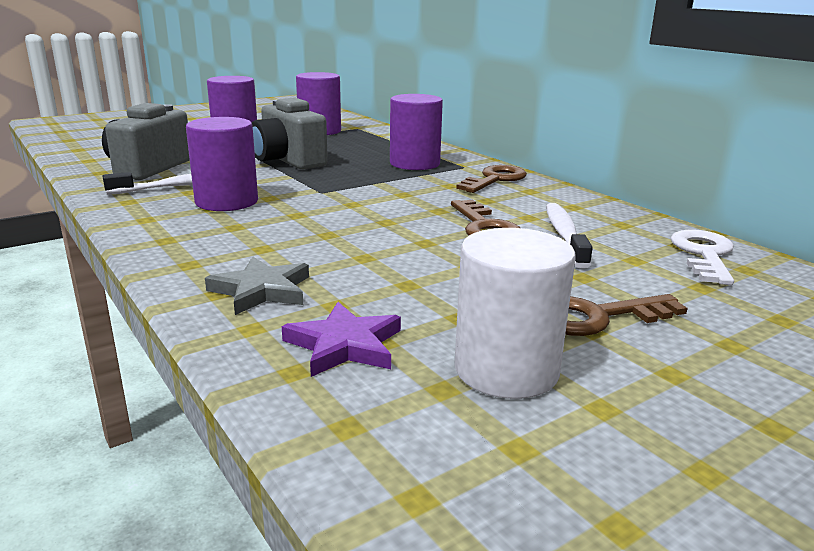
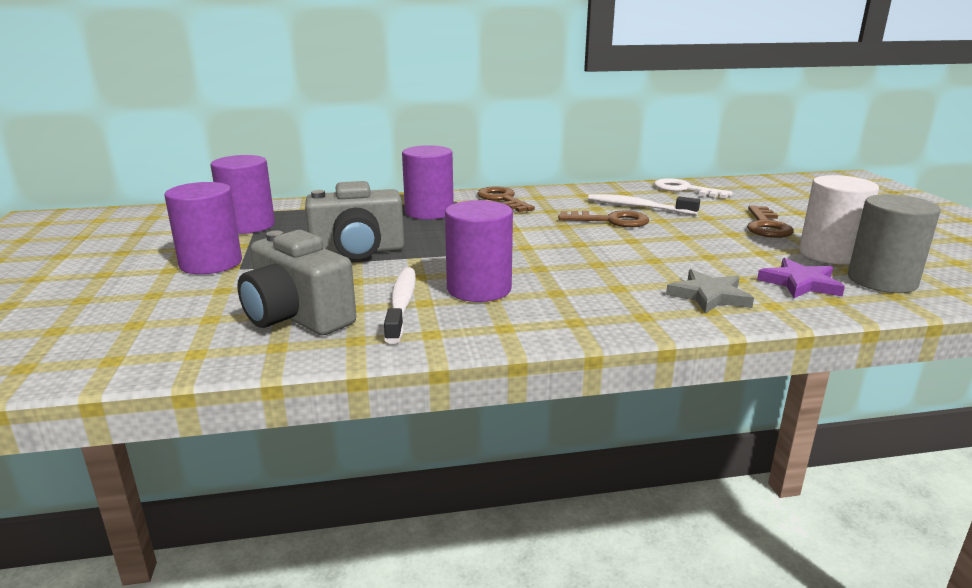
camera: 65 degrees left, 0 degrees up
none -> grey cylinder [848,194,941,293]

